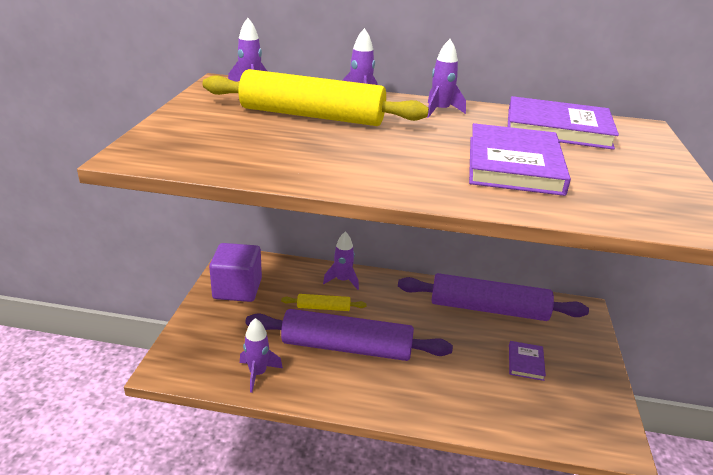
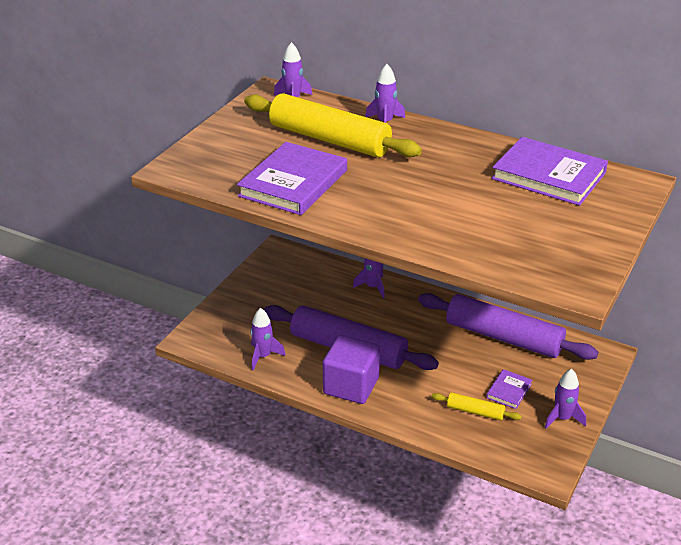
camera: 20 degrees right, 5 degrees up
purple cube [209,243,262,302] -> purple cube moved to [323,335,380,404]
yellow rolling pin [281,294,367,311] -> yellow rolling pin moved to [431,392,522,421]
purple rocket [427,39,466,118] -> purple rocket moved to [545,369,586,429]
purple book [469,123,571,196] -> purple book moved to [237,142,347,215]

